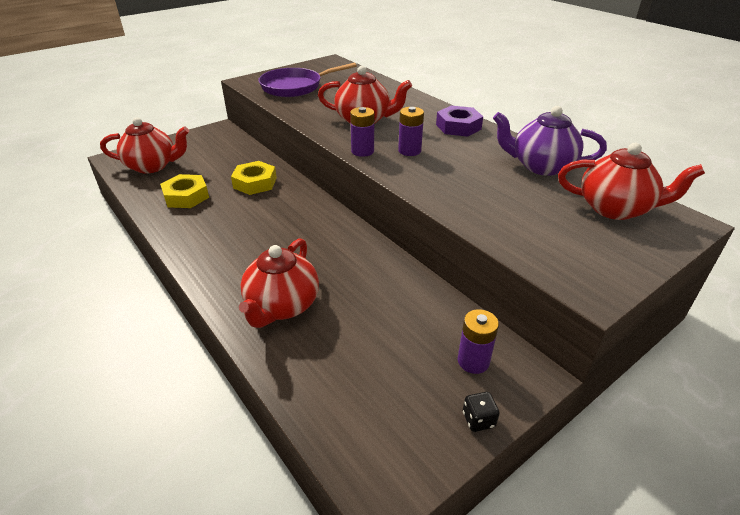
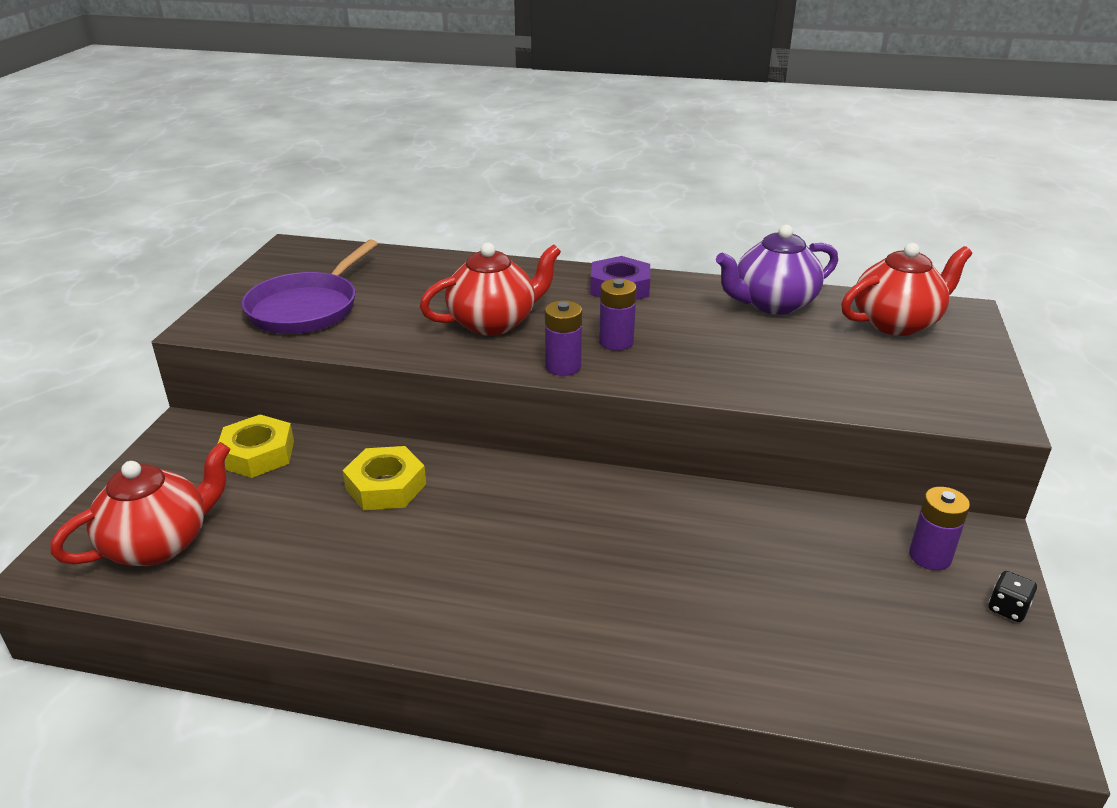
camera: 40 degrees left, 5 degrees down
yellow nut [160,174,209,208] -> yellow nut moved to [218,415,294,478]
red teapot [239,238,319,328] -> none

